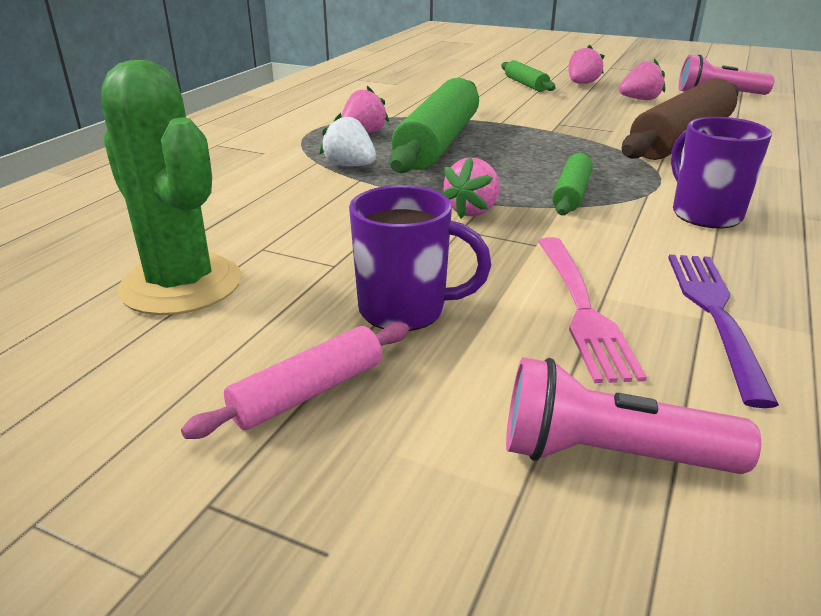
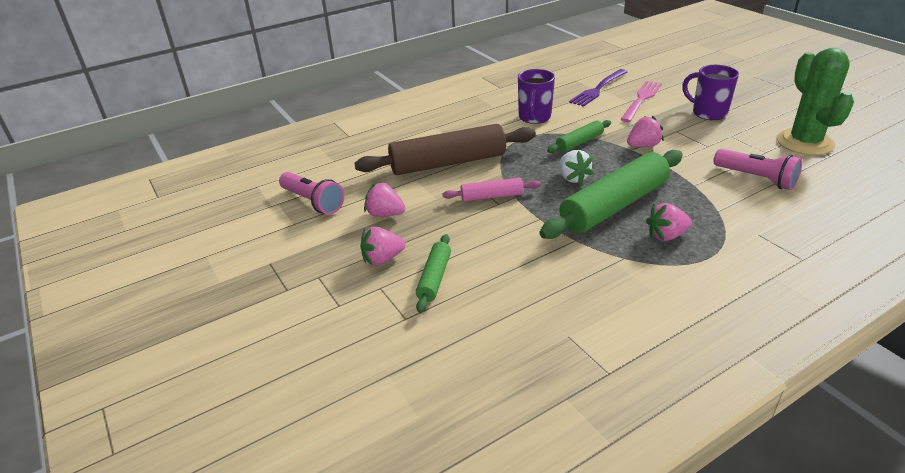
camera: 145 degrees left, 5 degrees up
pink rolling pin [181,322,409,439] -> pink rolling pin moved to [442,178,541,201]
white strawberry [320,113,376,166] -> white strawberry moved to [559,150,593,185]
pink flashlight [506,357,761,474] -> pink flashlight moved to [714,149,802,190]

